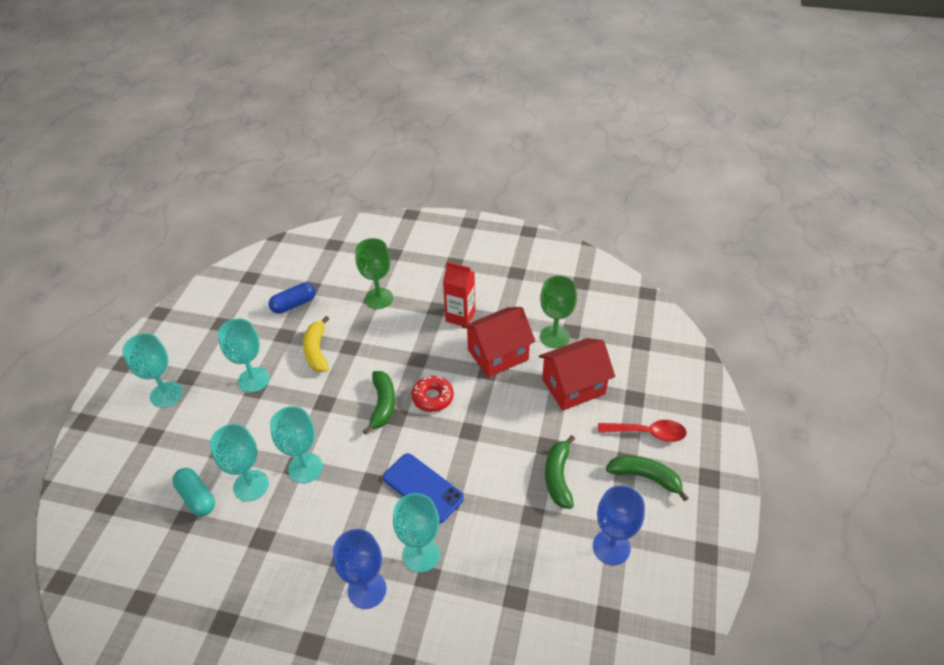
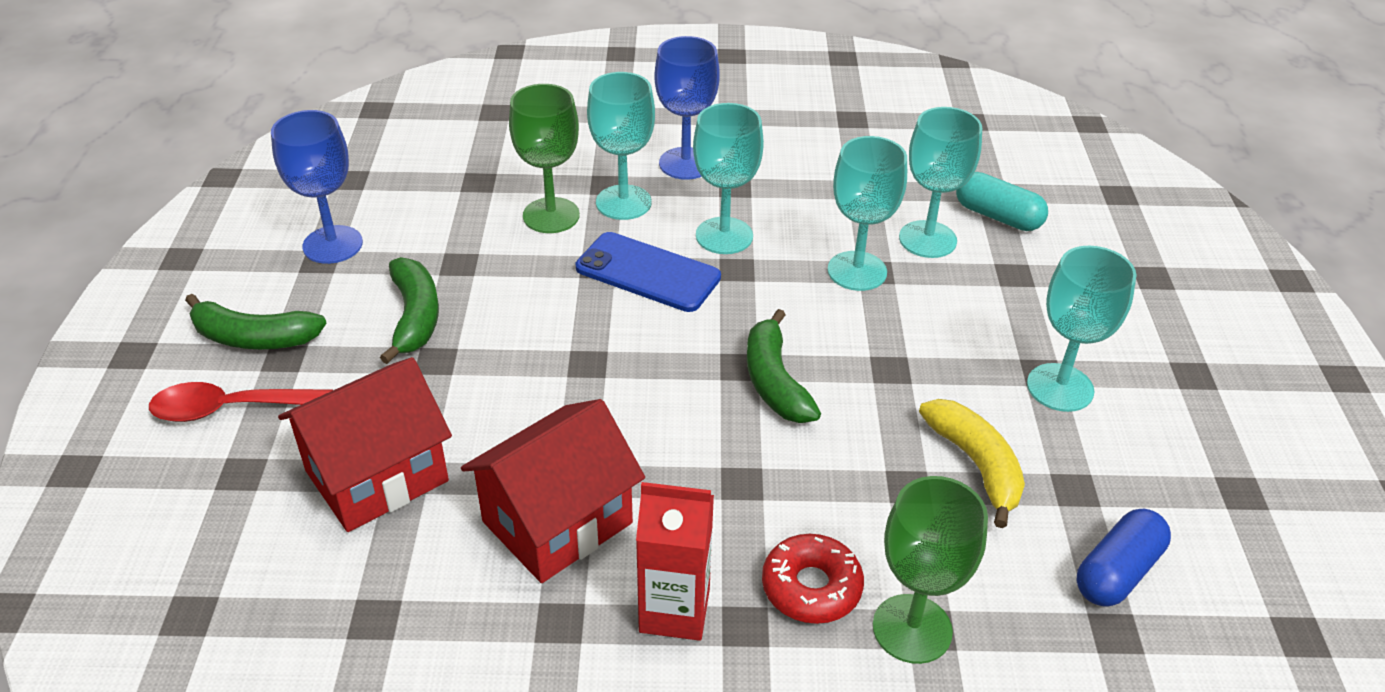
camera: 165 degrees right, 5 degrees down
turquoise goblet [122,333,183,408] -> turquoise goblet moved to [693,103,764,254]
red donut [411,376,454,412] -> red donut moved to [762,534,864,624]
green goblet [540,275,577,348] -> green goblet moved to [509,84,580,233]

